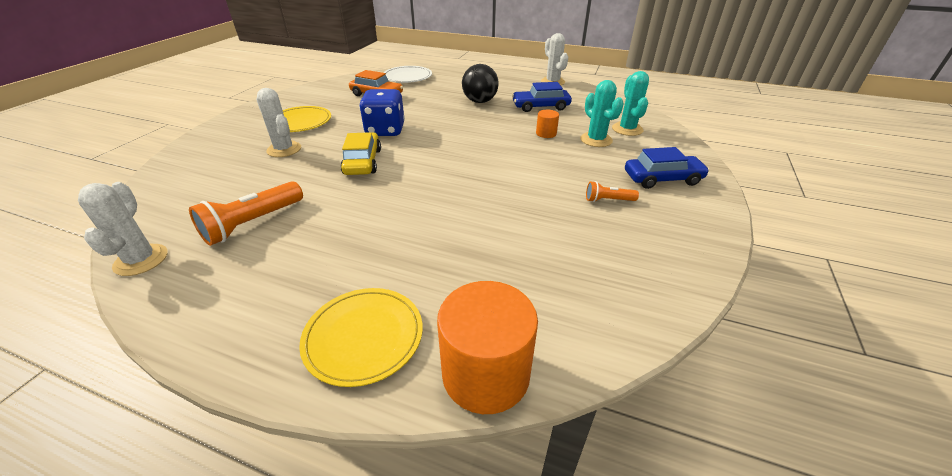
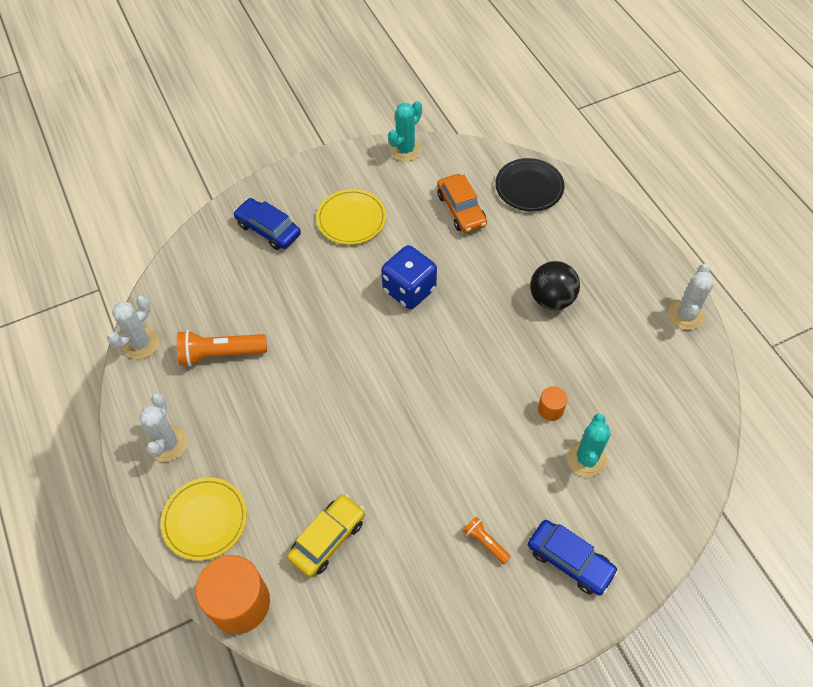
camera: 45 degrees right, 20 degrees up
white cactus [256,88,301,157] -> white cactus moved to [139,394,188,462]
yellow car [340,132,381,175] -> yellow car moved to [287,494,365,578]
white plate [384,66,432,83] -> black plate [495,158,564,212]
blue car [512,82,572,112] -> blue car moved to [233,198,301,250]
turquoise cactus [612,71,649,136] -> turquoise cactus moved to [388,101,422,162]

